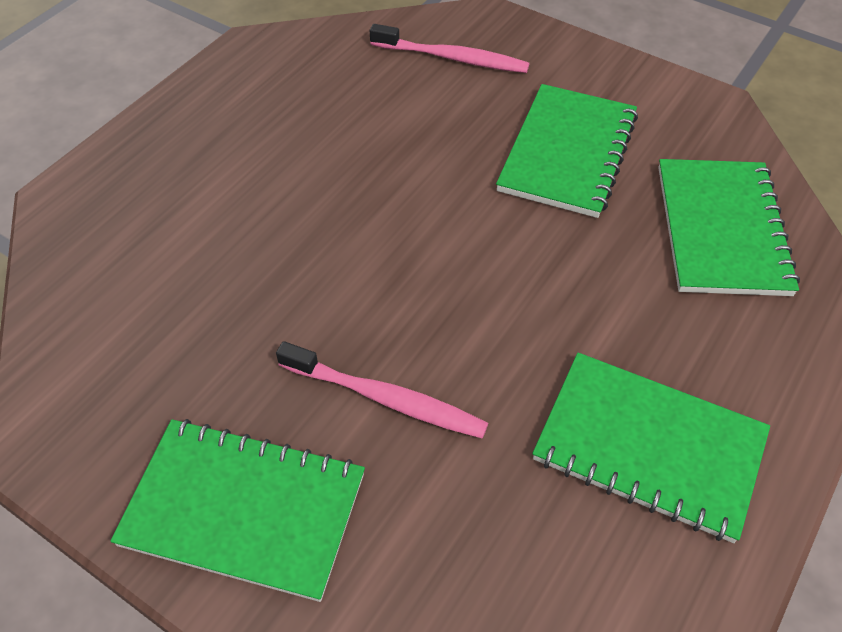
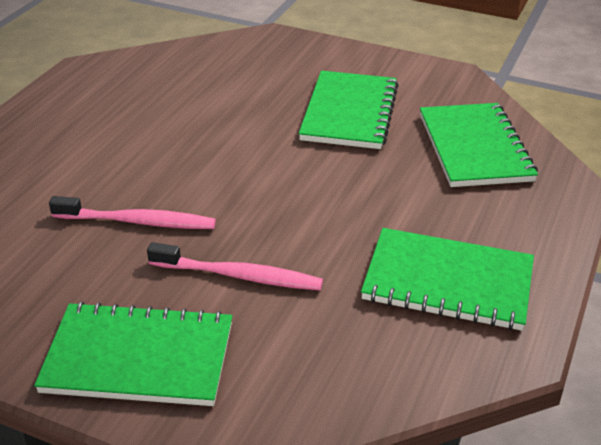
camera: 10 degrees left, 15 degrees down
pink toothbrush [370,24,529,73] -> pink toothbrush moved to [49,196,216,229]

